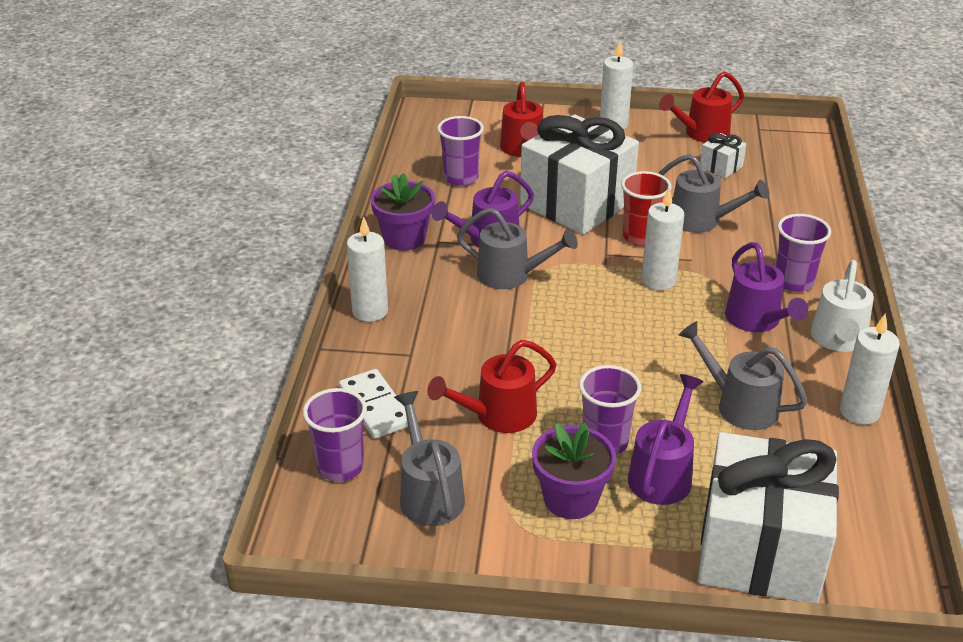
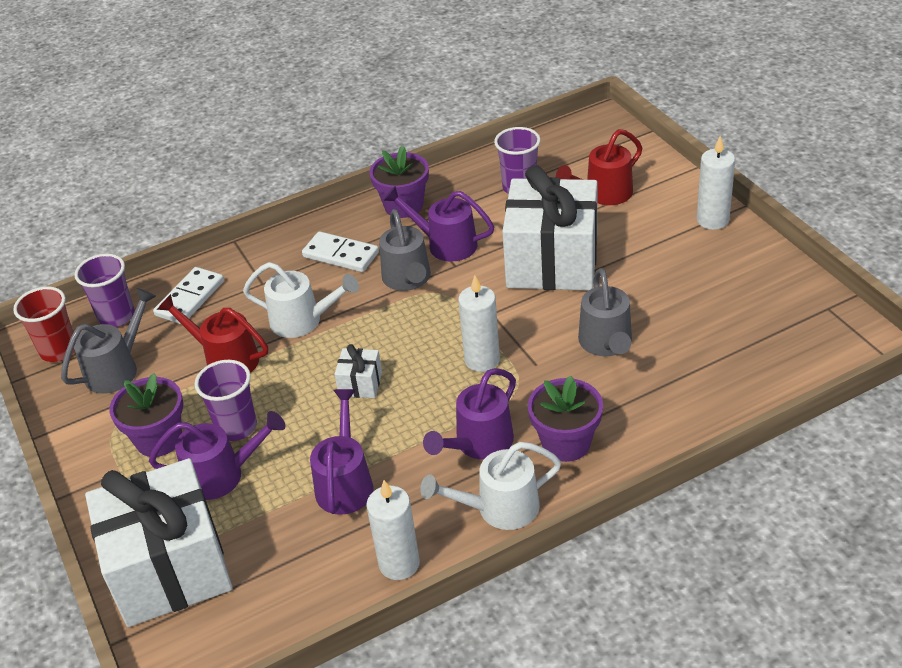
camera: 60 degrees right, 5 degrees up
white candle [347,216,388,322] -> none
red cup [621,171,672,246] -> red cup moved to [13,286,75,362]
red watering can [659,71,744,143] -> none
grey watering can [679,321,808,430] -> purple watering can [310,389,373,515]
white gift [700,133,746,178] -> white gift moved to [334,344,382,398]
purple cup [776,214,831,292] -> purple flower pot [528,375,603,462]
none -> white watering can [243,262,359,338]
none -> white domino [302,231,379,272]

